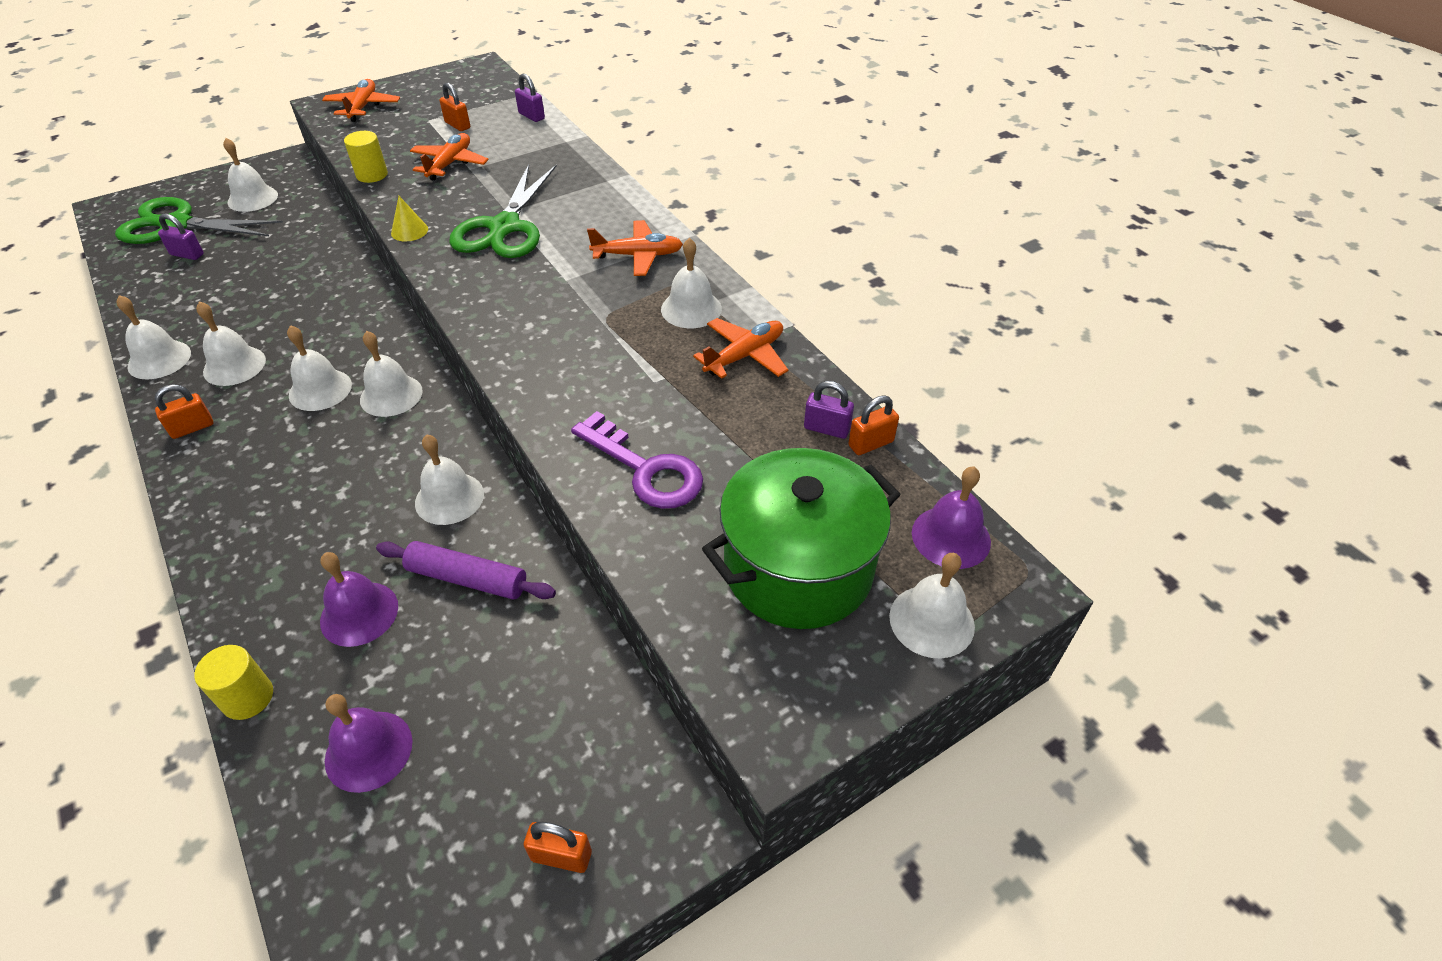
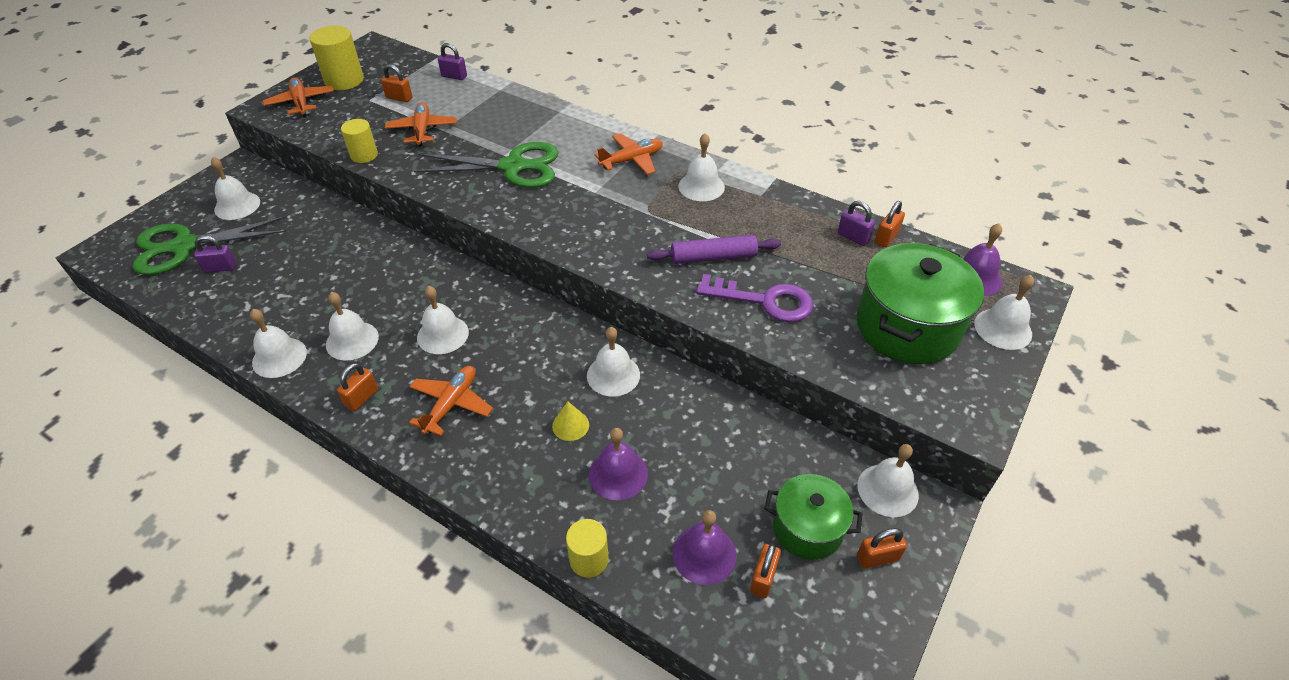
camera: 25 degrees left, 0 degrees up
white bell [360,331,423,417] -> white bell moved to [858,444,919,517]
purple rolling pin [376,541,556,599] -> purple rolling pin moved to [647,235,781,264]
yellow cone [391,196,428,241] -> yellow cone moved to [552,401,589,441]
green scissors [449,164,557,258] -> green scissors turned 75 degrees counterclockwise [414,142,559,188]
orange plane [693,318,788,379] -> orange plane moved to [409,366,493,436]
purple padlock [804,381,854,439] -> purple padlock turned 45 degrees clockwise [838,201,875,246]
none -> yellow cylinder [309,25,364,90]
none -> orange padlock [750,543,781,598]
none -> green pot [765,474,863,560]

